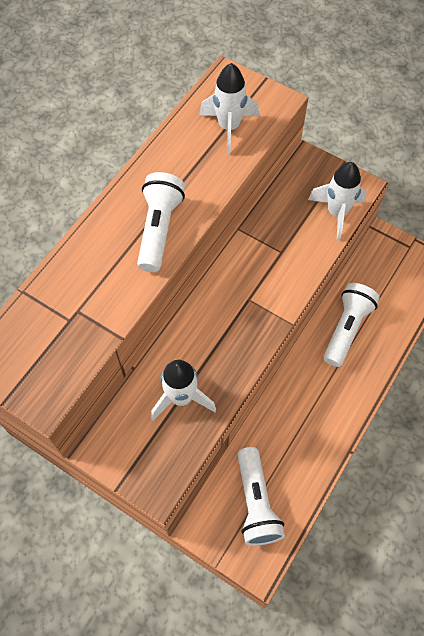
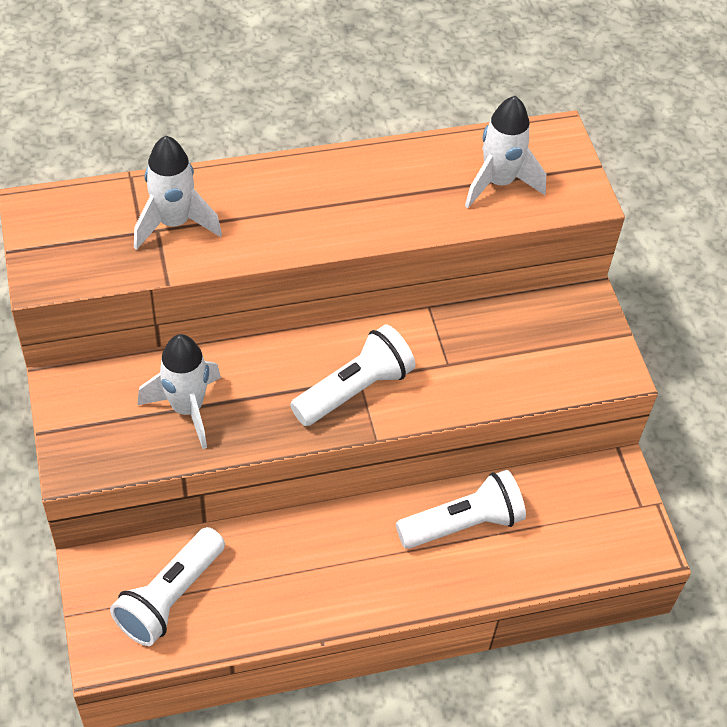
camera: 40 degrees right, 10 degrees down
white flashlight [137,172,185,272] -> white flashlight moved to [290,324,416,426]
white rocket [308,162,367,241] -> white rocket moved to [134,136,222,250]

